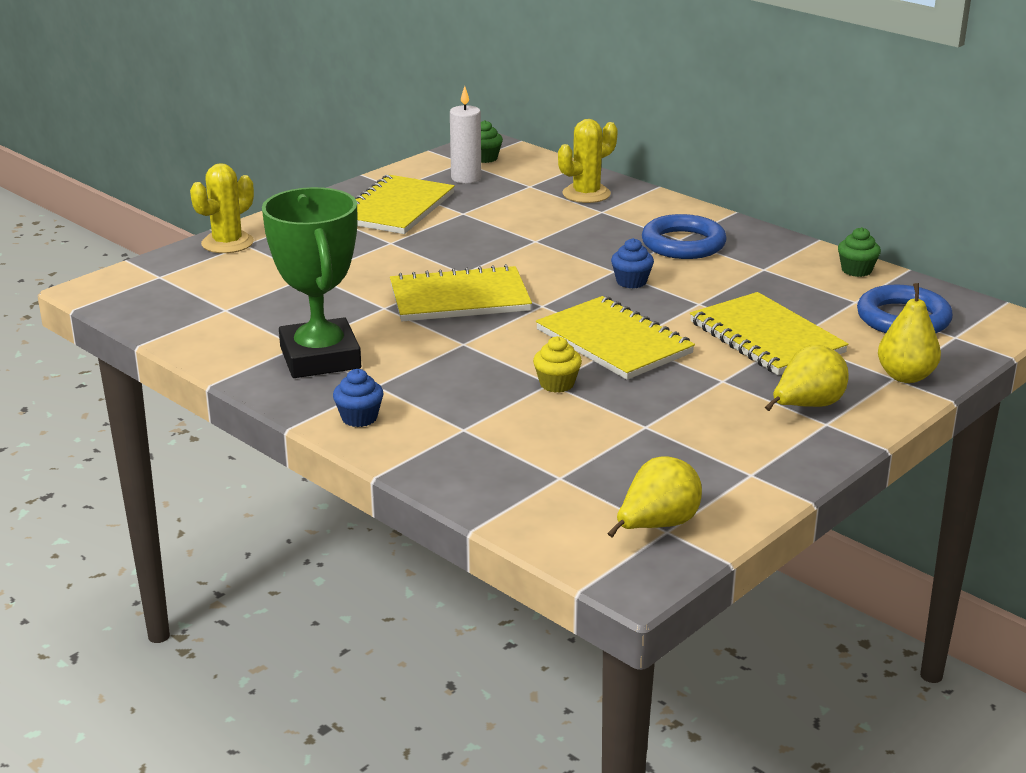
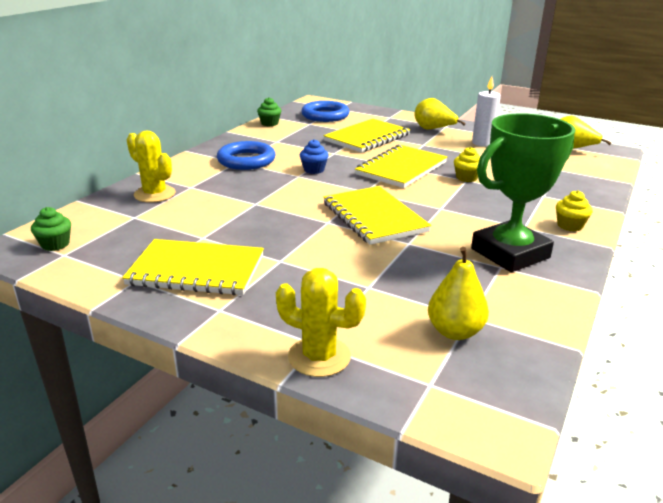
camera: 105 degrees left, 0 degrees up
blue cupcake [333,369,383,427] -> yellow cupcake [556,190,592,231]
white candle [450,86,481,183] -> white candle moved to [472,77,501,147]
yellow pear [878,283,941,383] -> yellow pear moved to [428,247,489,340]

